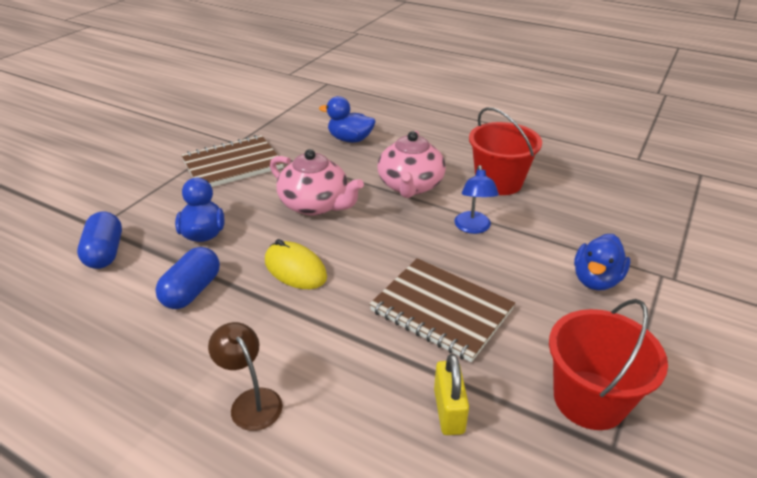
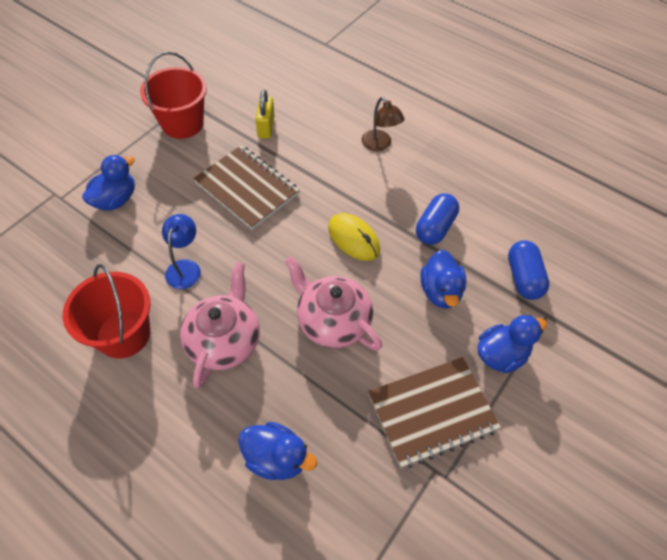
camera: 175 degrees left, 20 degrees up
none -> blue duck [478,315,547,373]

